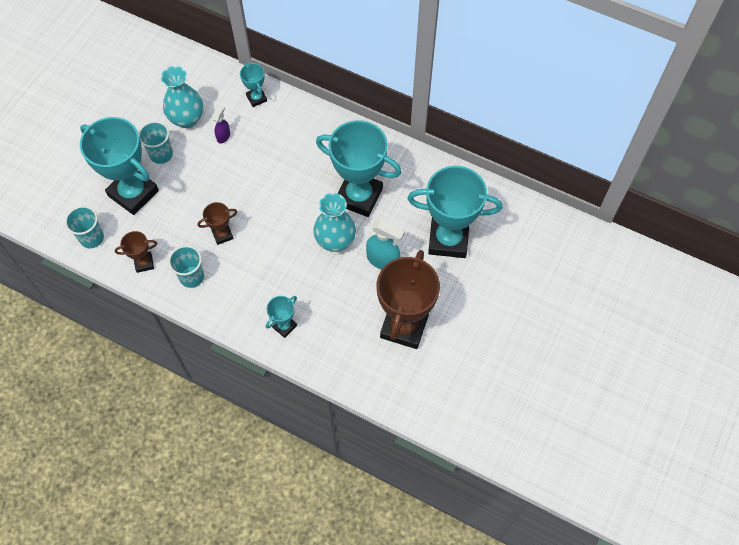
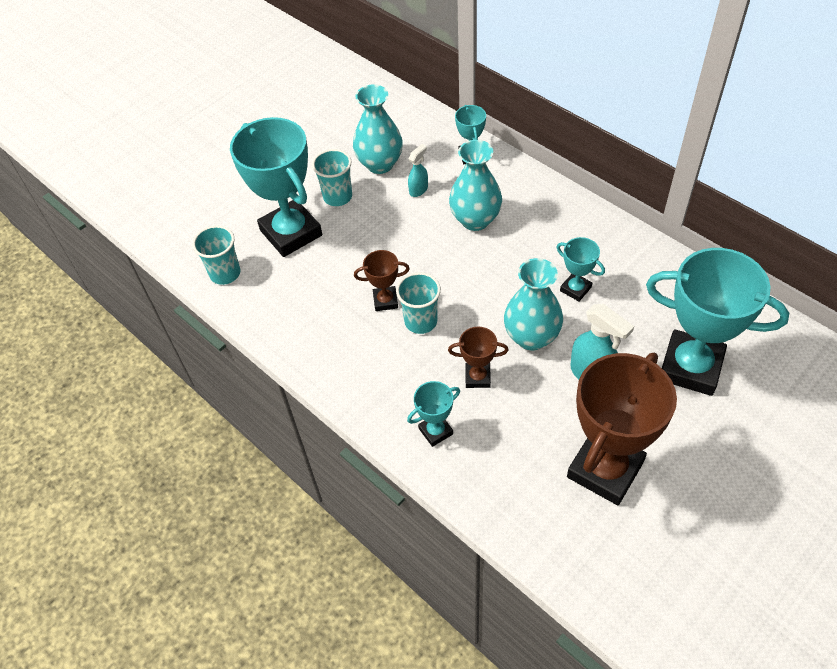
camera: 20 degrees right, 10 degrees down
brown trophy [115,231,157,273] -> brown trophy moved to [448,327,509,388]
turquoise cup [168,245,204,288] -> turquoise cup moved to [396,272,441,334]
purple spray bottle [213,105,230,144] -> turquoise spray bottle [408,144,428,197]
turquoise trophy [316,120,401,217] -> turquoise trophy [557,237,605,301], size x0.46
none -> turquoise vase [449,140,502,231]

